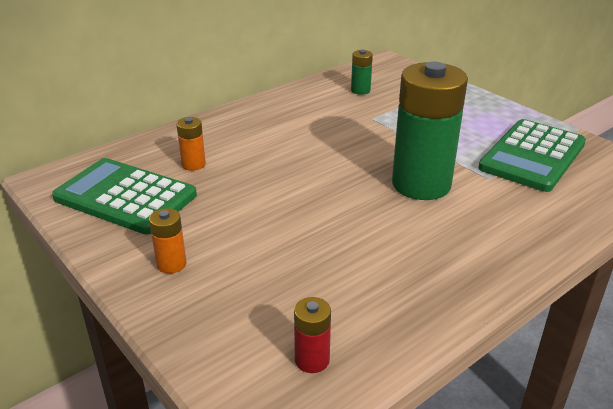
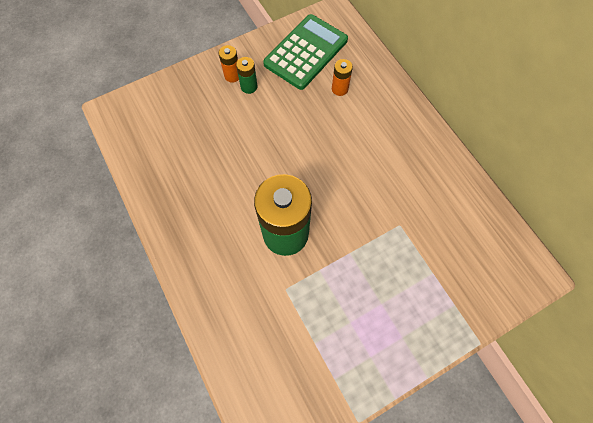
camera: 100 degrees right, 35 degrees up
red battery [294,297,331,373] -> none
green battery [351,50,373,95] -> green battery moved to [236,57,257,94]
green calculator [478,119,586,192] -> none

